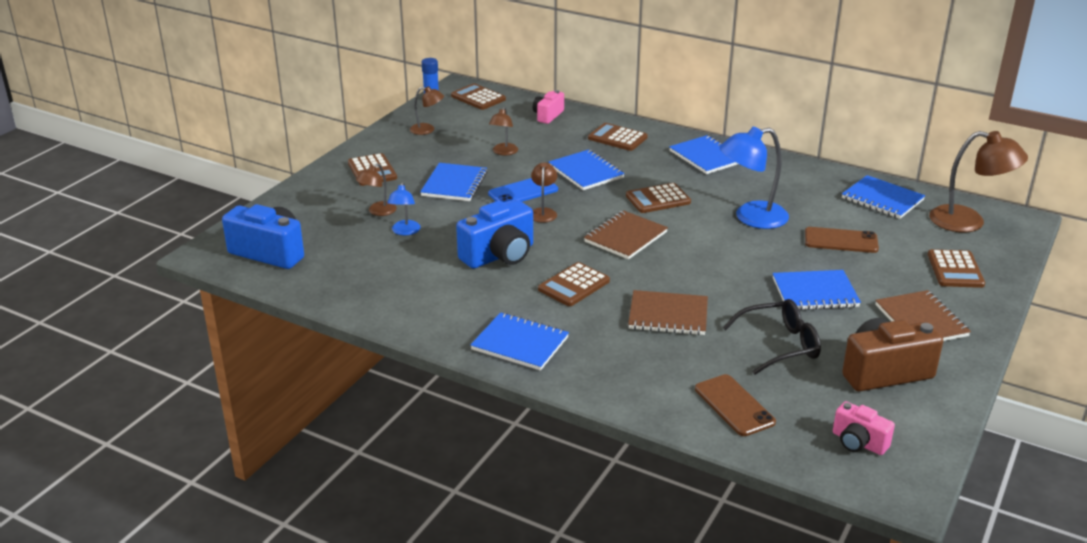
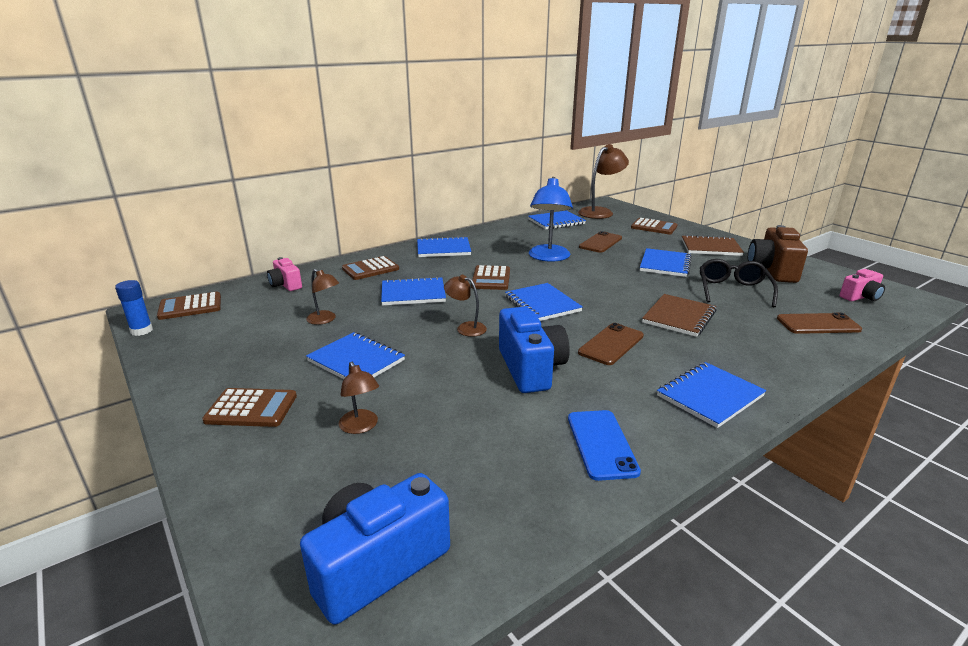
camera: 65 degrees left, 5 degrees down
blue lamp [387,182,421,235] -> none
brown lamp [410,86,444,135] -> none
blue phone [488,178,558,204] -> blue phone moved to [568,410,641,481]
brown calculator [538,262,610,306] -> brown phone [578,323,644,365]
brown notebook [584,211,668,259] -> blue notebook [505,283,583,321]

